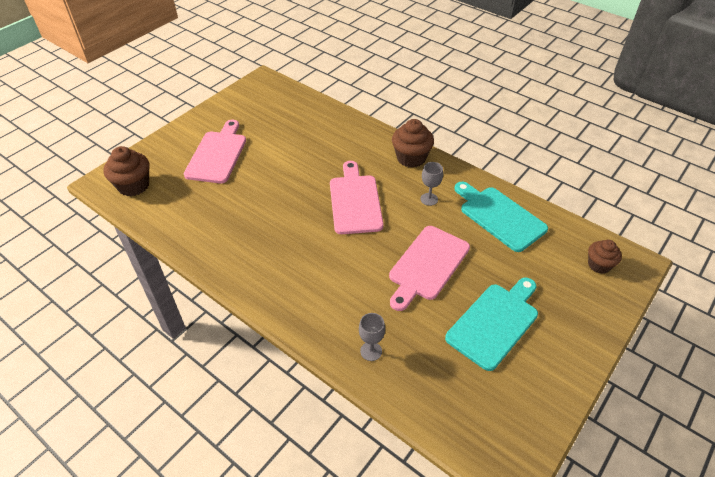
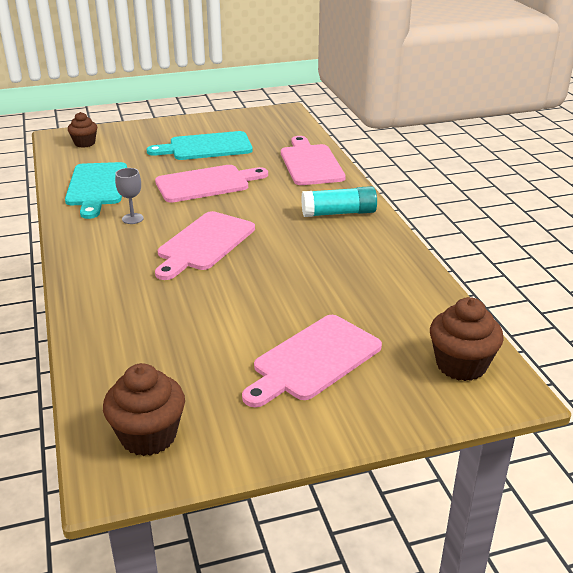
camera: 145 degrees left, 15 degrees down
grey goblet [359,313,385,361] -> pink cutting board [281,136,346,185]
brown cupcake [392,119,434,168] -> brown cupcake moved to [103,363,185,456]
none -> turquoise glue stick [301,186,377,217]

